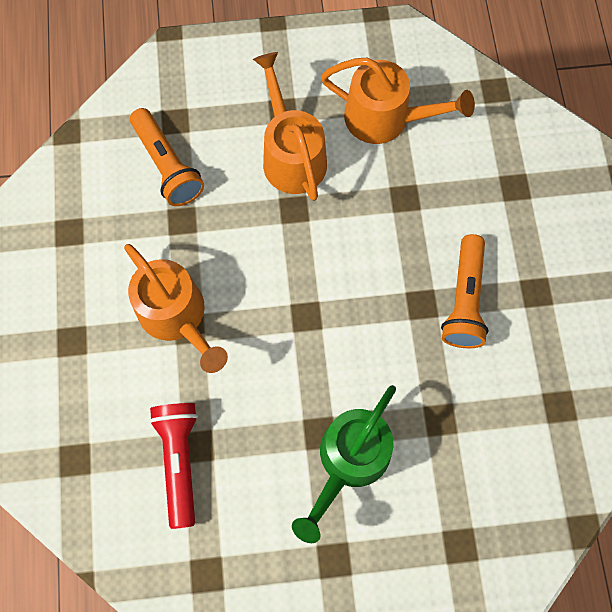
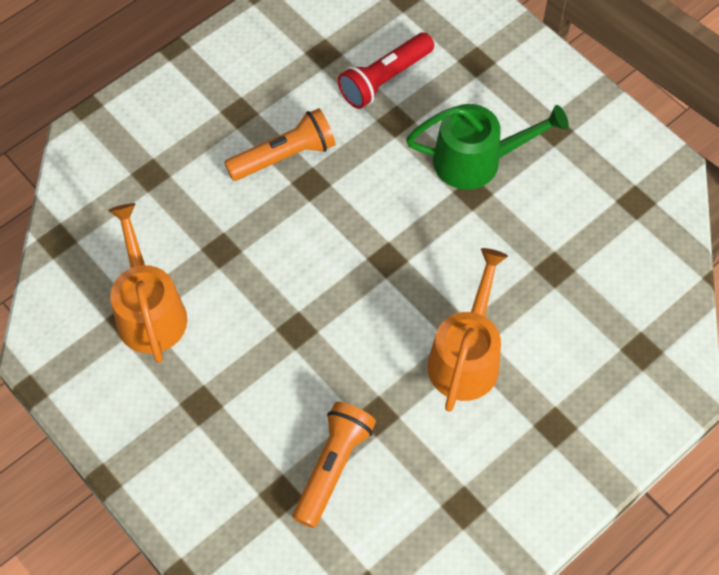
camera: 125 degrees left, 10 degrees down
red flashlight [149,403,198,529] -> red flashlight moved to [338,32,434,109]
orange watering can [253,52,327,201] -> none

